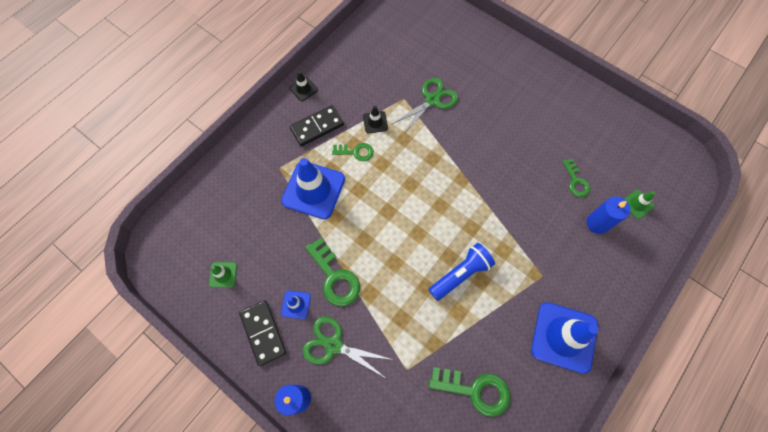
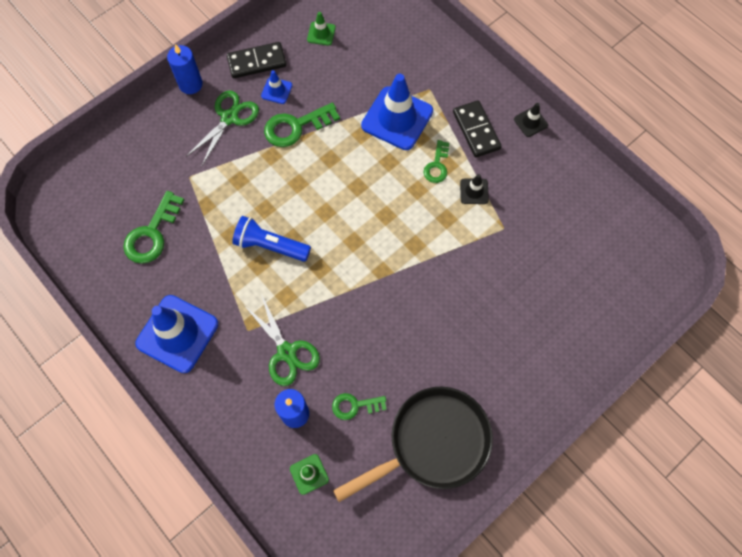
camera: 100 degrees right, 0 degrees up
green scissors [391,78,458,135] -> green scissors moved to [245,294,320,386]
blue flashlight [429,243,495,301] -> blue flashlight turned 135 degrees clockwise [232,216,311,262]
none -> black pan [333,386,493,502]

